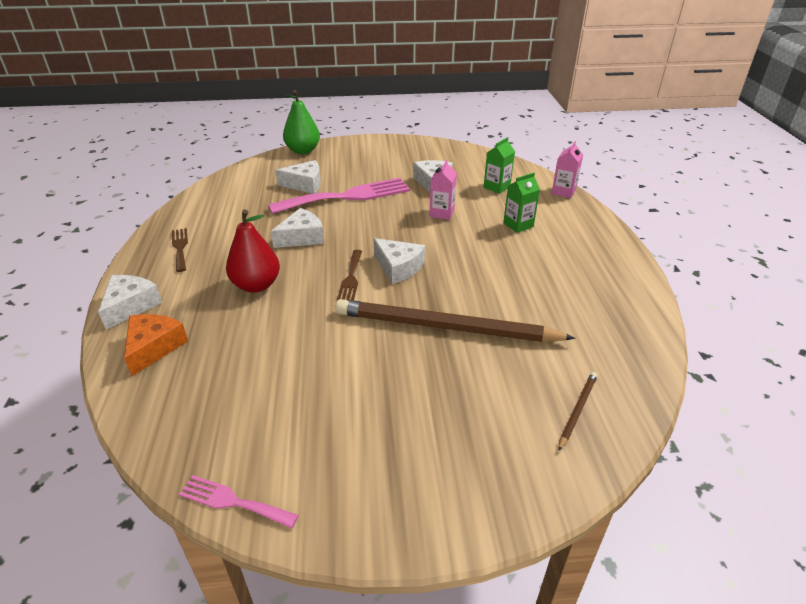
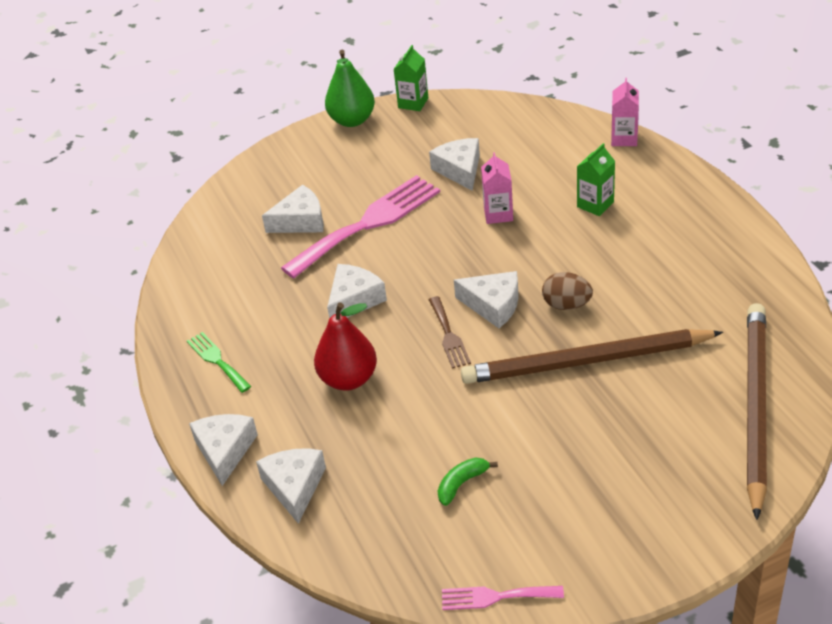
camera: 15 degrees left, 5 degrees up
orange cheese [124,314,188,376] -> white cheese [256,448,326,524]
brown fork [172,228,188,272] -> green fork [187,332,251,393]
green pear [283,90,320,154] -> green pear moved to [325,50,375,127]
green carton [484,137,515,194] -> green carton moved to [394,45,428,111]
brown pencil [558,372,598,451] -> brown pencil [747,303,767,520], size x2.43
none -> green banana [438,457,498,506]
none -> brown egg [542,272,593,310]

